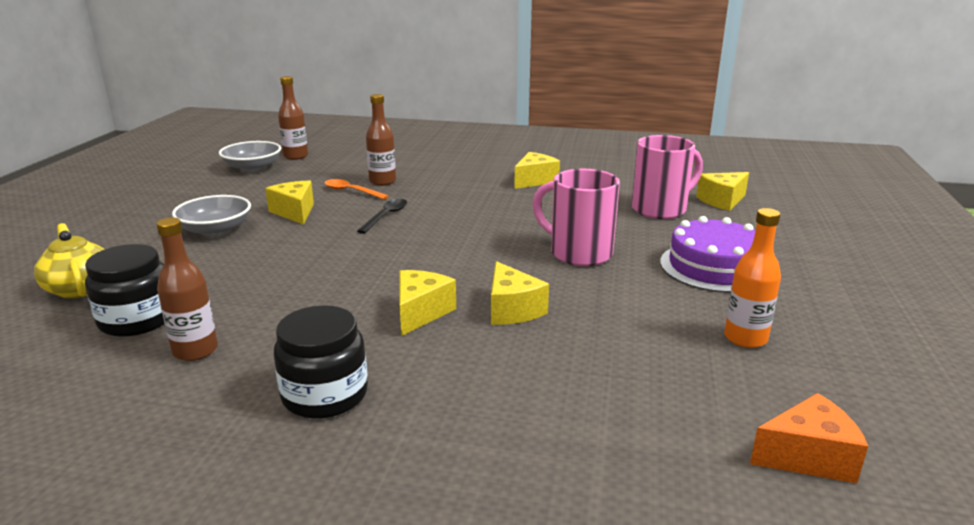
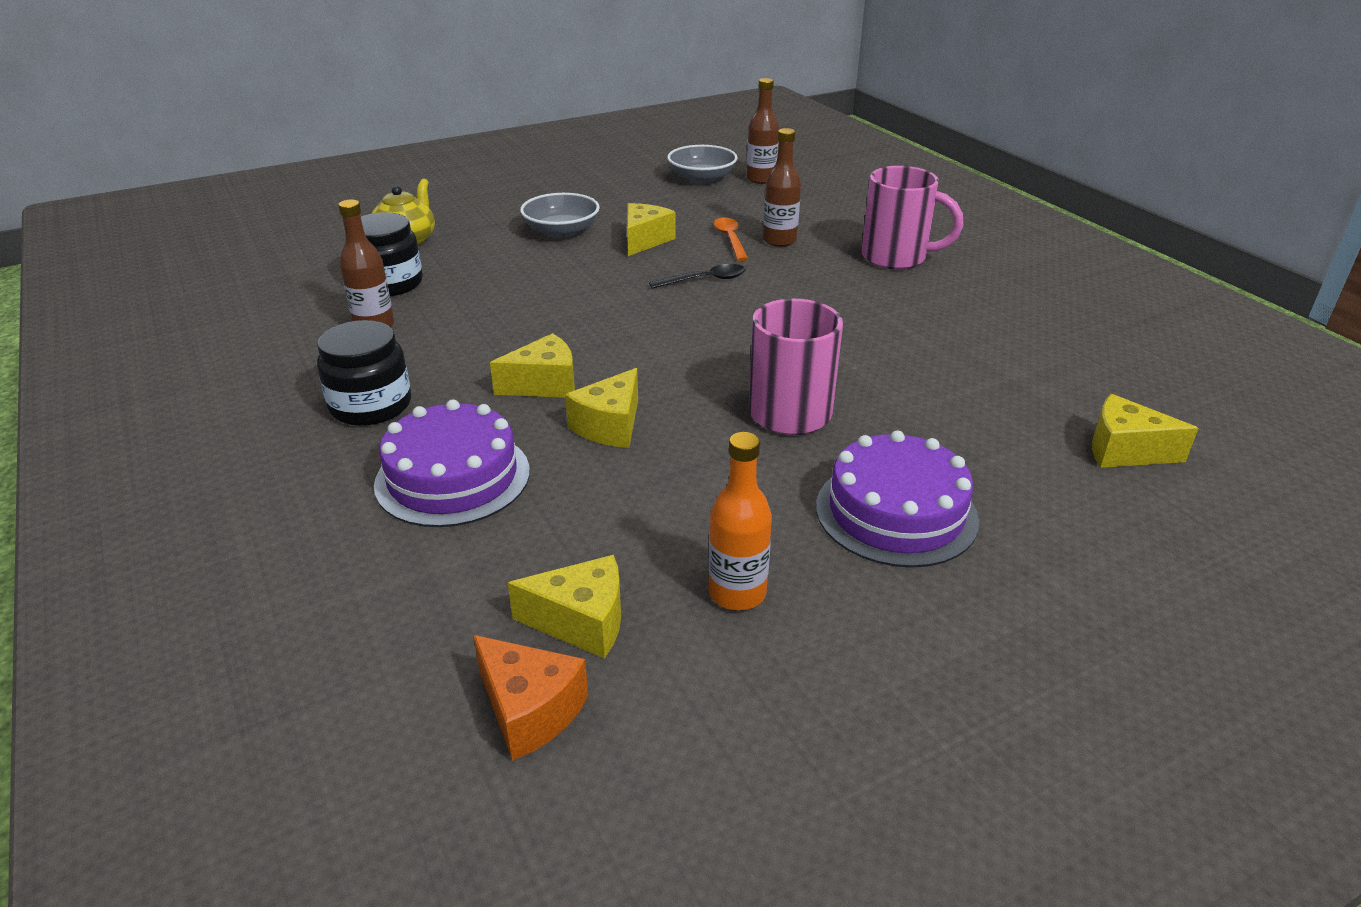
camera: 50 degrees right, 10 degrees up
yellow cheese [514,152,560,189] -> yellow cheese moved to [508,555,621,659]
pink mug [632,135,703,219] -> pink mug moved to [861,166,964,270]
none -> purple cake [374,399,530,527]

